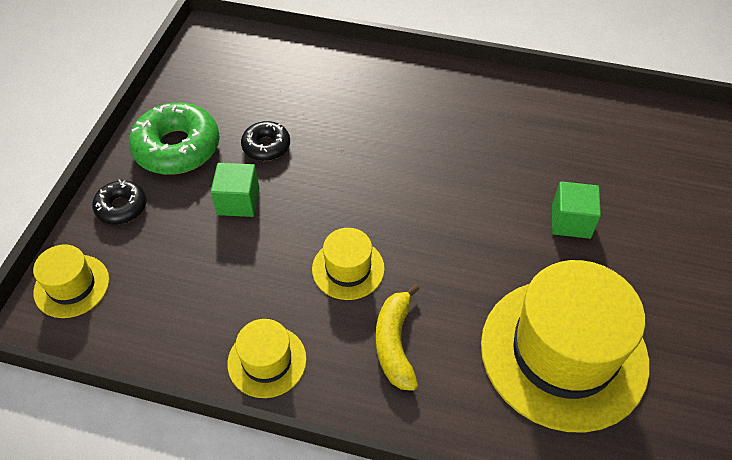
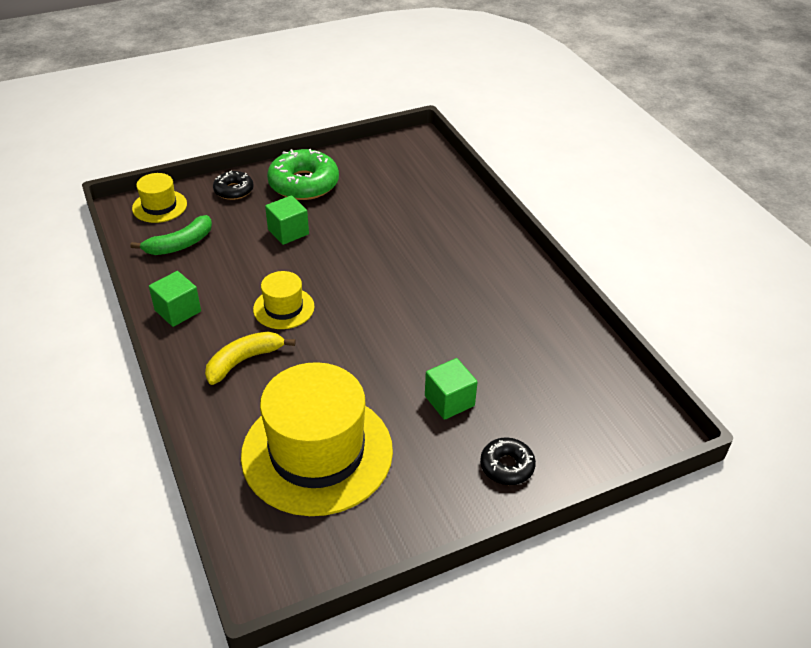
camera: 50 degrees right, 10 degrees down
yellow hat [227,319,307,398] -> green cube [149,271,201,327]
black donut [241,121,290,161] -> black donut moved to [480,437,536,485]
none -> green banana [130,215,212,255]

